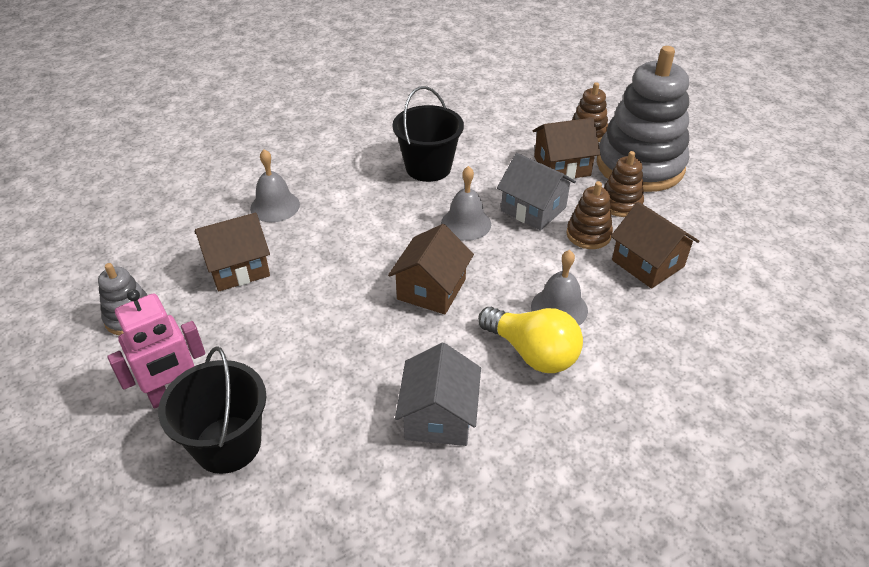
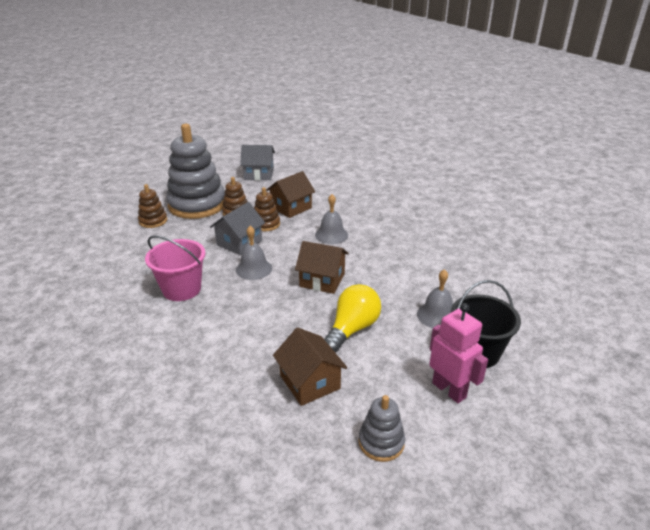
camera: 95 degrees left, 10 degrees down
grey bell [250,149,300,222] -> grey bell moved to [417,269,453,328]
black bucket [392,86,464,182] -> pink bucket [145,235,205,301]
grey house [395,343,481,446] -> grey house moved to [240,145,275,181]
yellow light bulb [478,307,583,373] -> yellow light bulb moved to [324,284,381,353]
brown house [533,118,600,179] -> none

